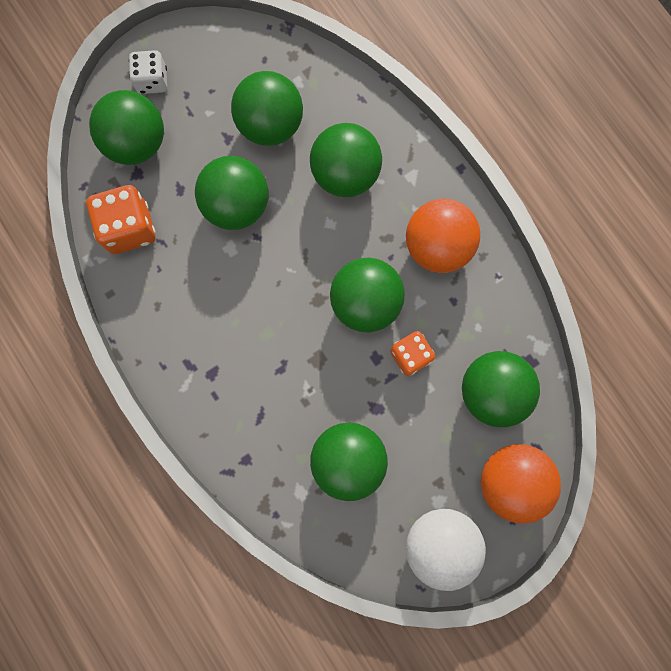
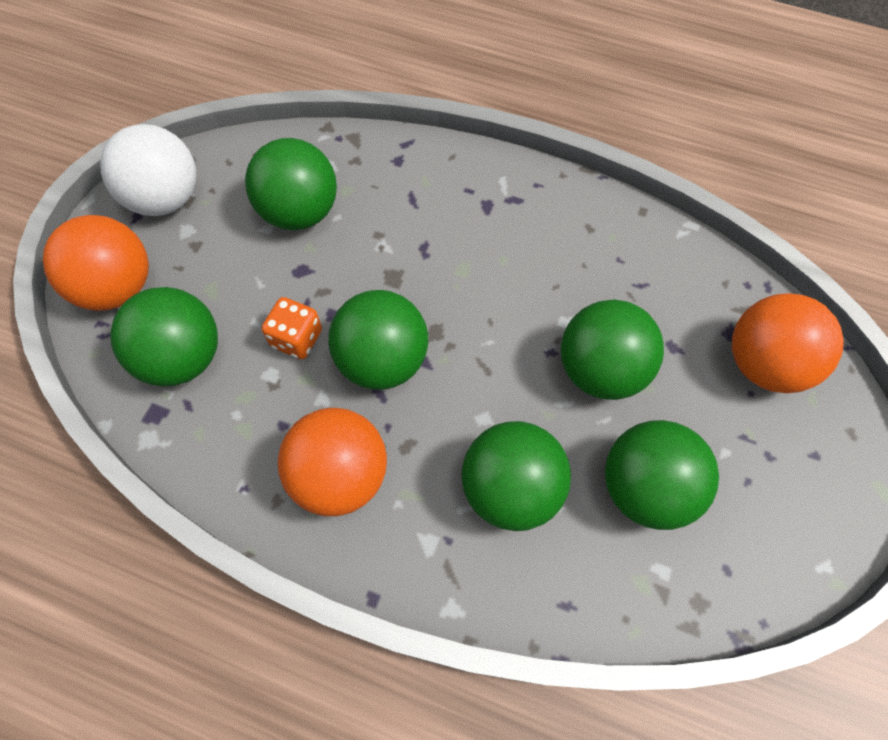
camera: 145 degrees right, 15 degrees down
orange dice [86,185,155,254] -> none
green ball [89,90,164,165] -> orange ball [732,293,844,393]
white dice [129,50,167,94] -> none

